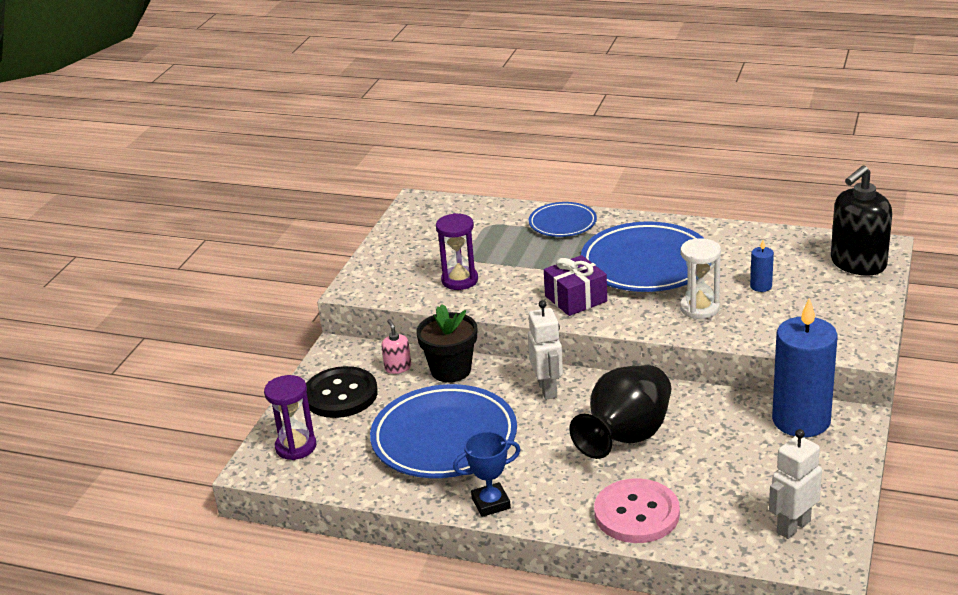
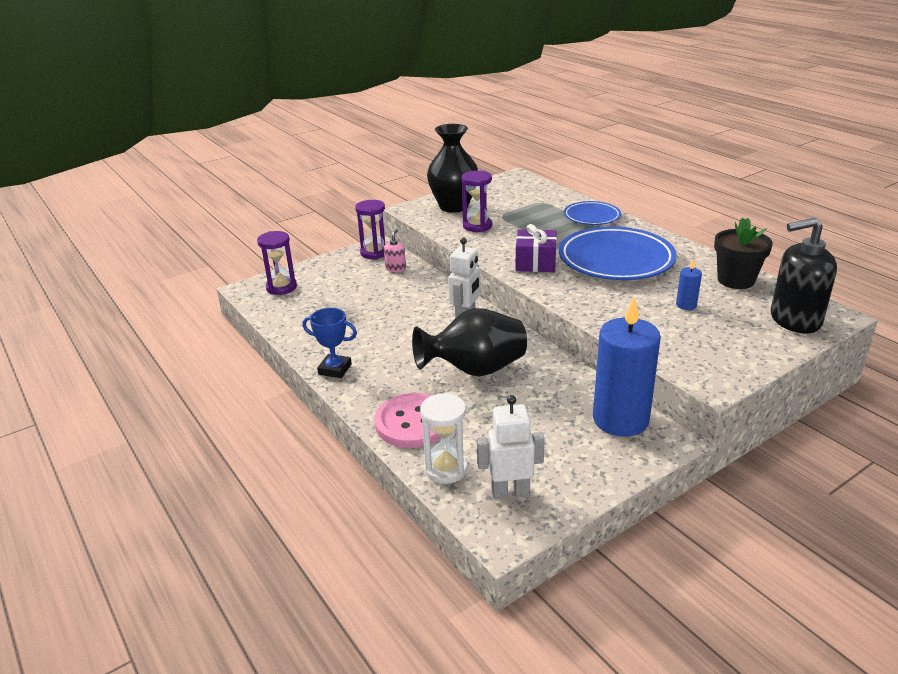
camera: 35 degrees right, 0 degrees up
black button [306,366,378,418] -> none
blue plate [370,384,517,478] -> none
black flower pot [416,304,477,382] -> black flower pot moved to [714,218,773,289]
white hourglass [680,238,721,319] -> white hourglass moved to [420,393,468,484]
none -> purple hourglass [355,200,385,259]
none -> black vase [427,124,478,213]

